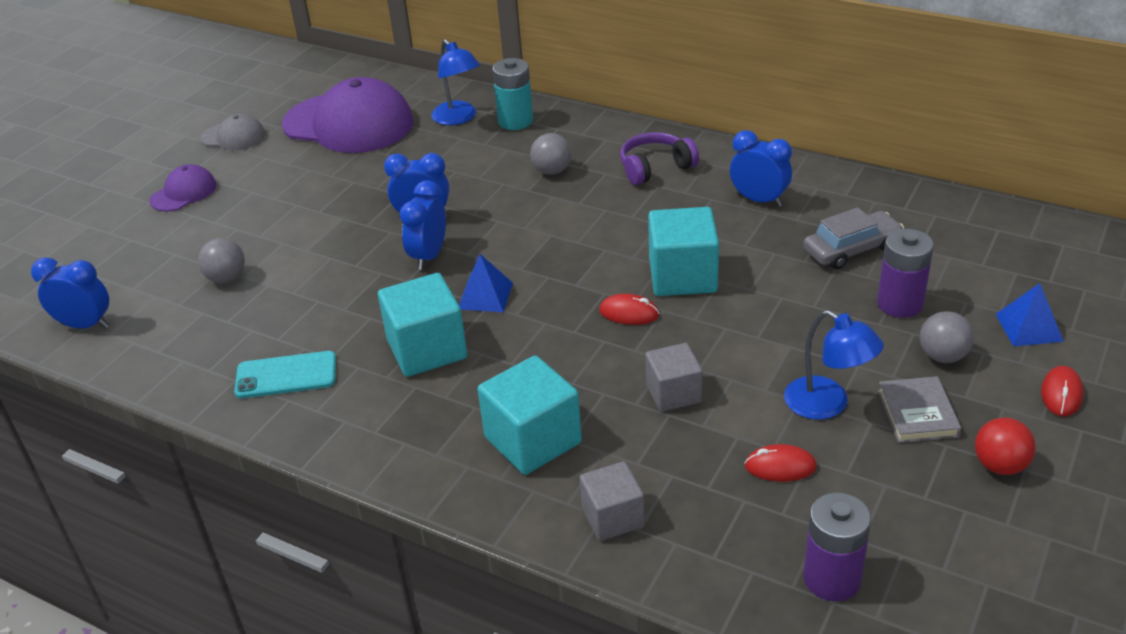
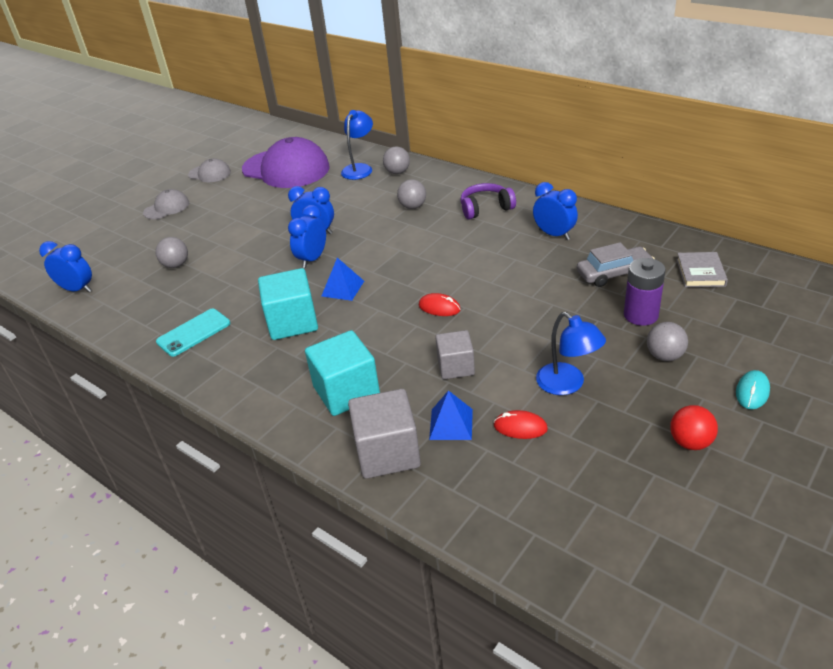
camera: 10 degrees right, 0 degrees up
purple cap [149,164,216,211] -> grey cap [143,189,189,219]
turquoise phone [234,351,336,398] -> turquoise phone turned 45 degrees counterclockwise [156,309,230,357]
blue lamp [431,39,480,125] -> blue lamp turned 135 degrees counterclockwise [341,110,373,180]
turquoise battery [492,58,533,130] -> grey ball [383,147,410,174]
grey cube [580,461,645,541] -> grey cube [348,389,421,479], size x1.56
turquoise cube [648,207,719,296] -> none
purple battery [803,492,871,601] -> none
grey book [878,376,961,443] -> grey book moved to [676,252,728,287]
blue pyramid [996,283,1064,347] -> blue pyramid moved to [429,390,473,440]
red mouse [1041,366,1084,416] -> turquoise mouse [736,370,770,409]

